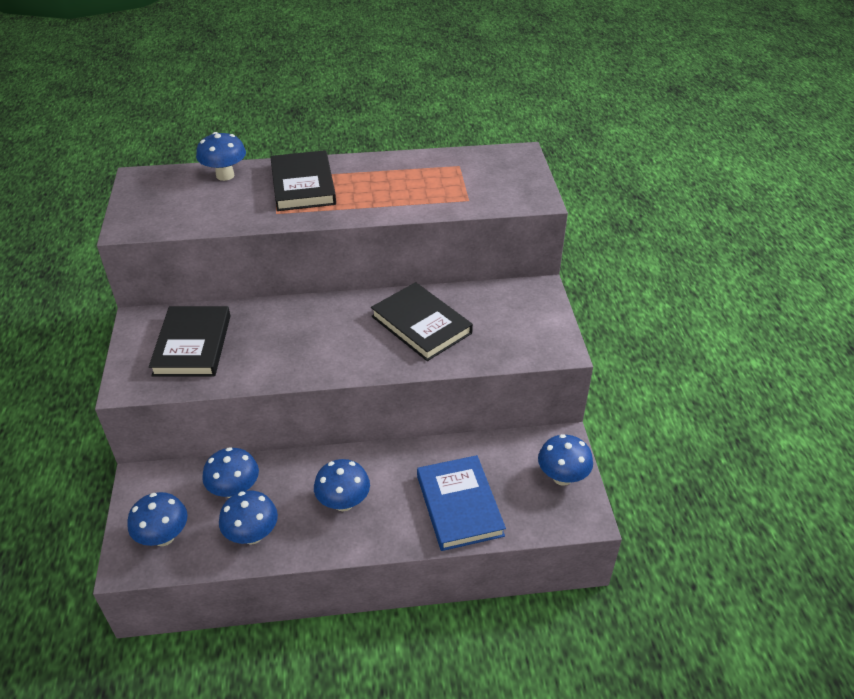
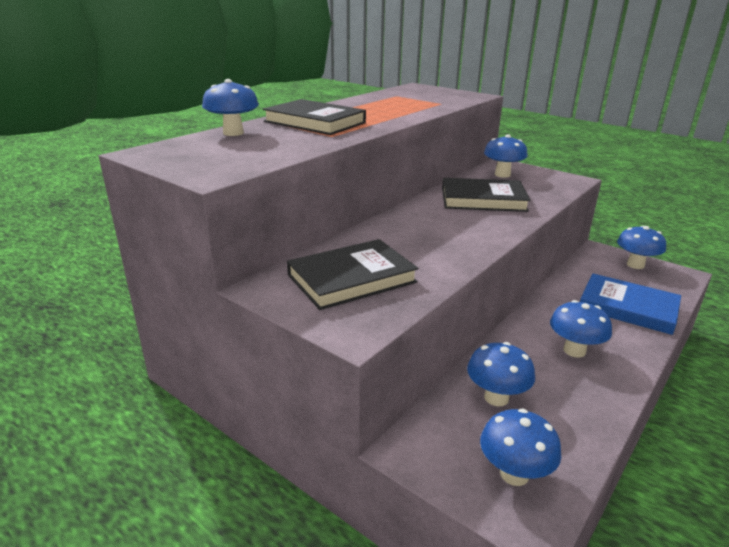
camera: 45 degrees left, 15 degrees down
black book [149,306,231,377] -> black book turned 75 degrees counterclockwise [287,239,418,310]
blue mushroom [219,491,278,545] -> blue mushroom moved to [484,135,528,178]

